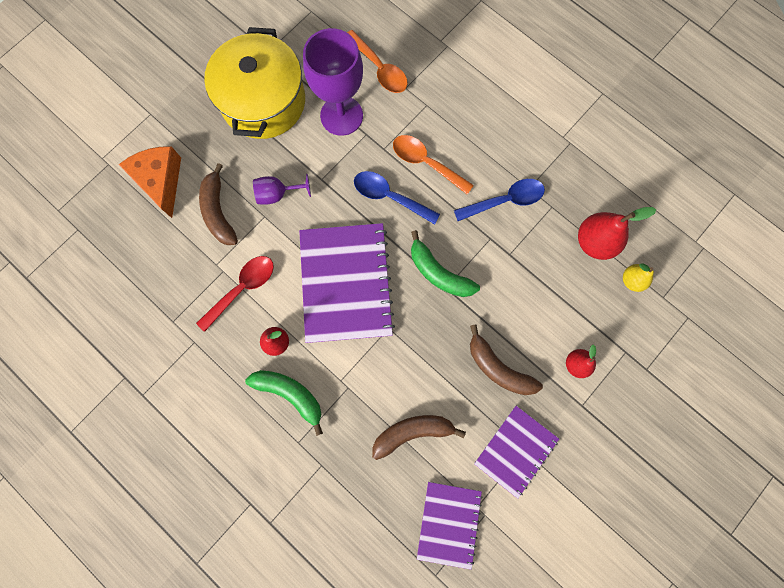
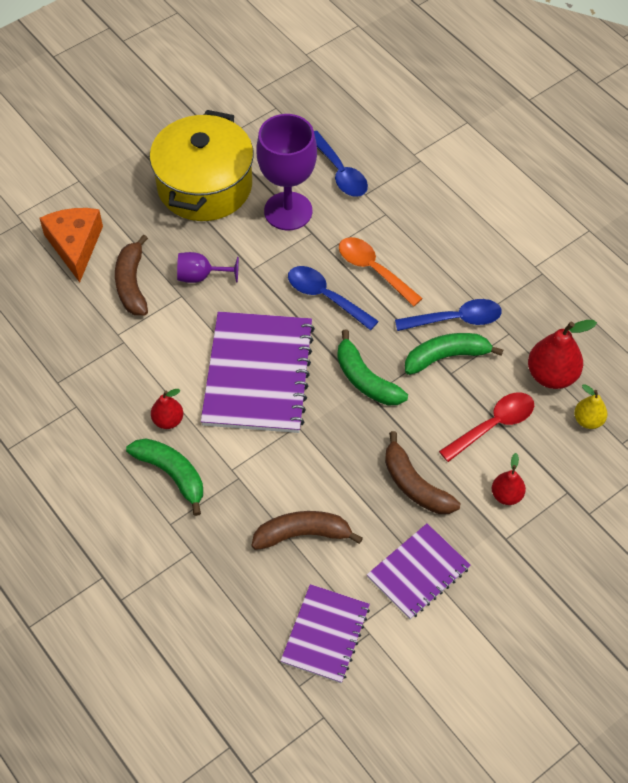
camera: 10 degrees right, 20 degrees down
red spoon [196,256,274,332] -> red spoon moved to [439,393,534,462]
orange spoon [347,30,407,93] -> blue spoon [314,131,368,197]
none -> green banana [405,333,503,375]

